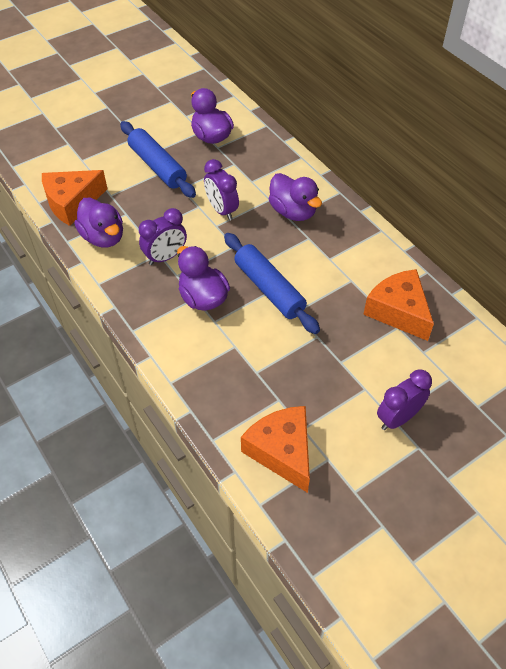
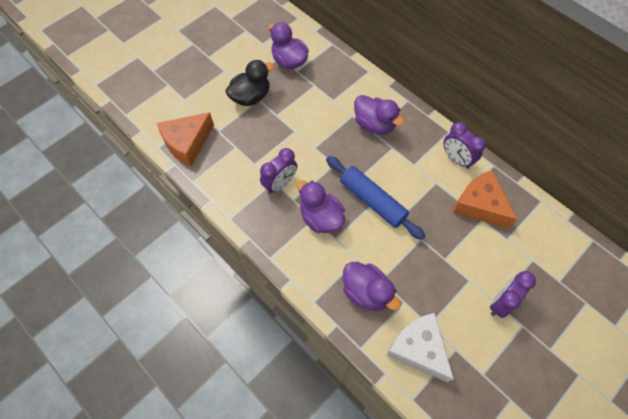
camera: 10 degrees left, 10 degrees up
purple duck [74,198,123,248] -> purple duck moved to [343,262,401,311]
blue rolling pin [120,121,196,198] -> black duck [225,60,274,106]
purple clock [204,159,239,220] -> purple clock moved to [443,122,486,169]
orange cheese [241,406,310,493] -> white cheese [387,313,454,382]

